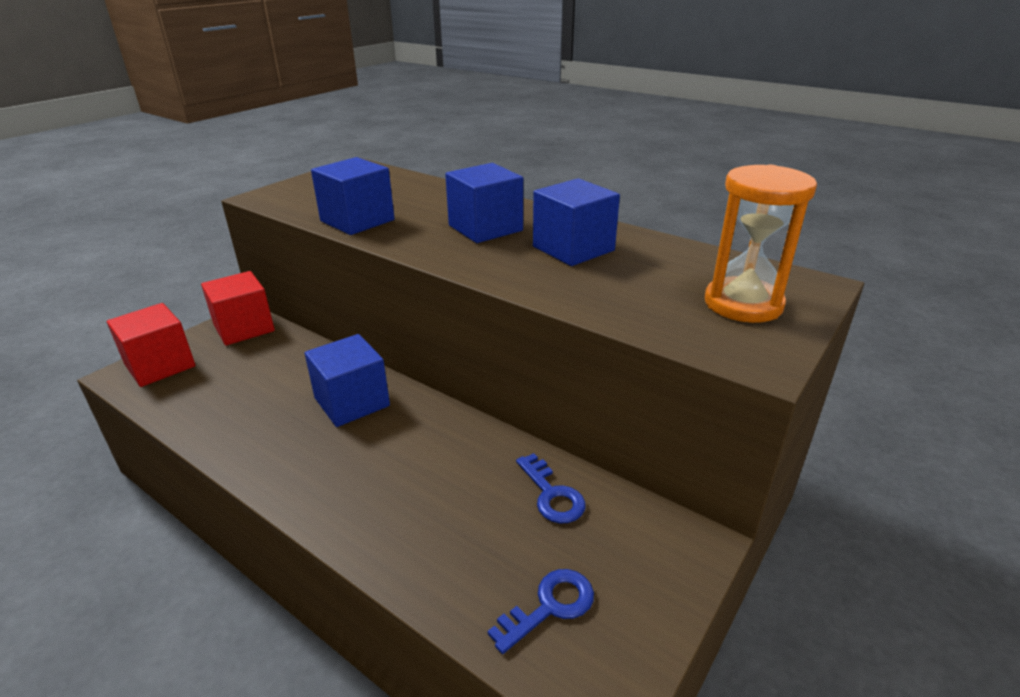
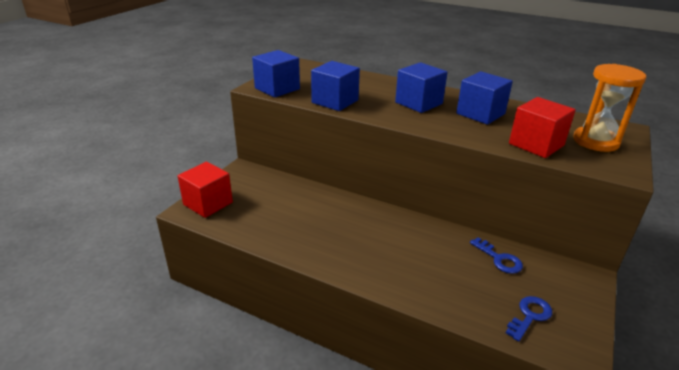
camera: 10 degrees left, 0 degrees up
red cube [201,271,275,346] -> red cube moved to [509,97,576,158]
blue cube [305,334,390,427] -> blue cube moved to [252,50,300,98]

